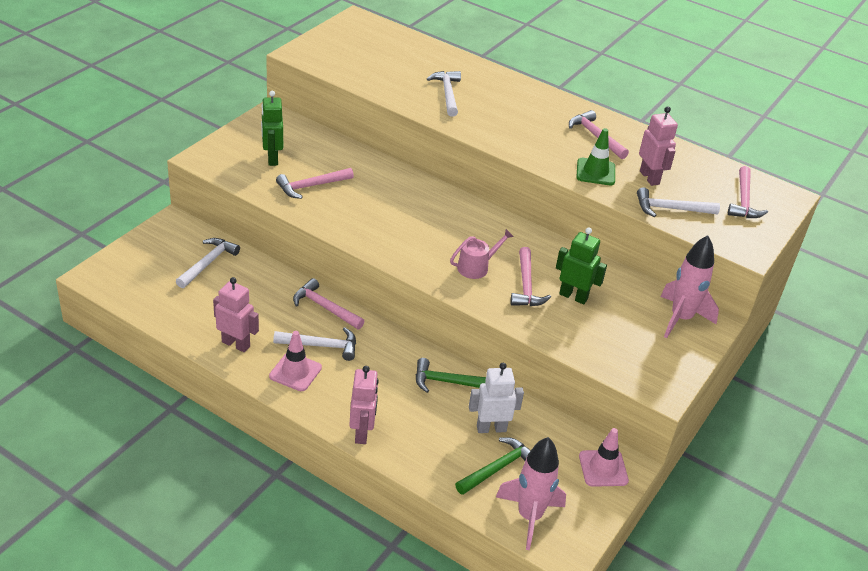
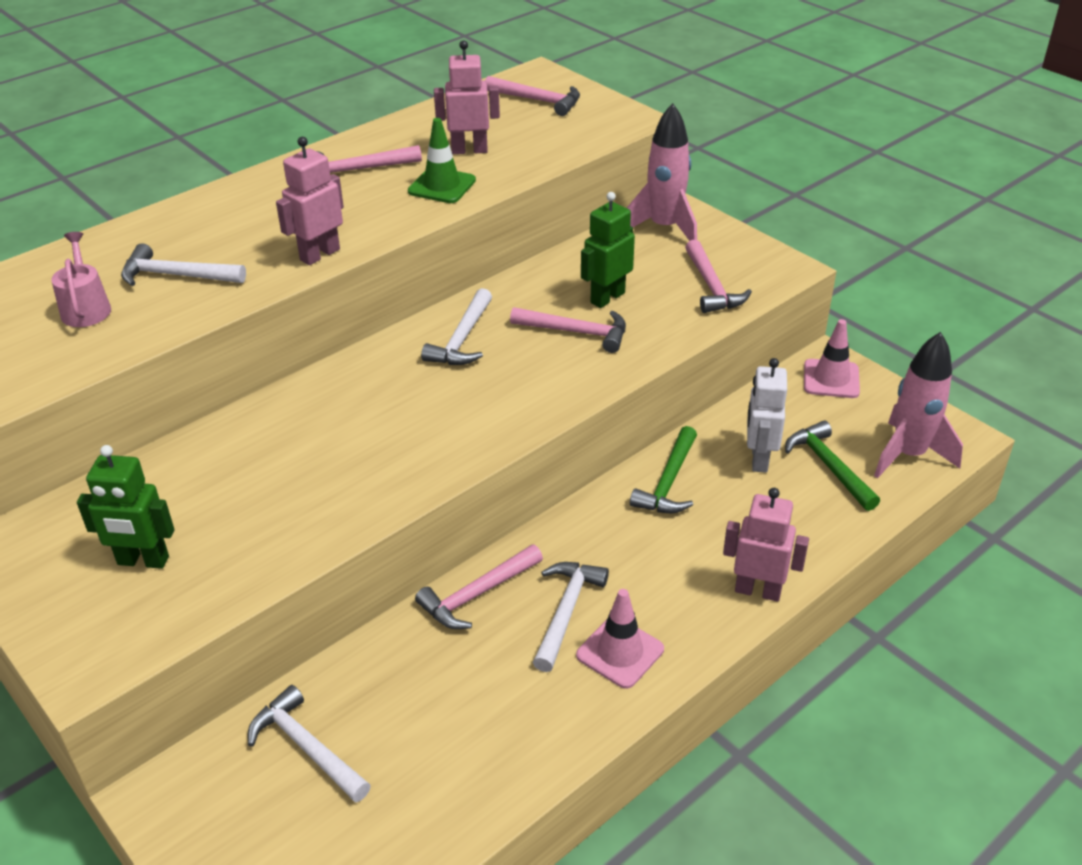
camera: 70 degrees left, 0 degrees up
pink robot [213,277,259,352] -> pink robot moved to [276,137,344,265]
pink hammer [276,168,354,199] -> pink hammer moved to [685,239,752,313]
pink watering can [450,229,514,279] -> pink watering can moved to [51,232,111,327]
white hammer [637,187,720,217] -> white hammer moved to [421,288,492,365]

